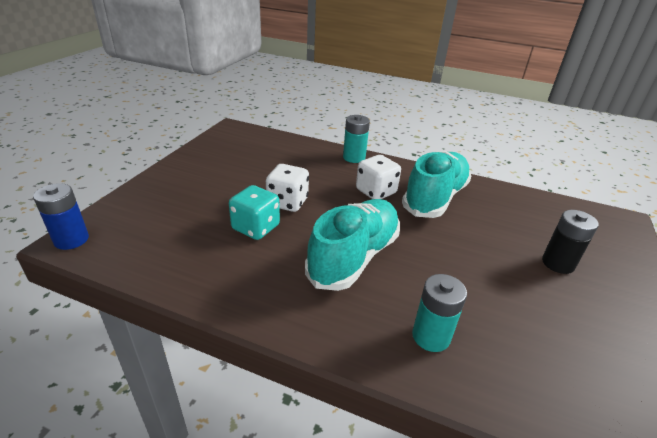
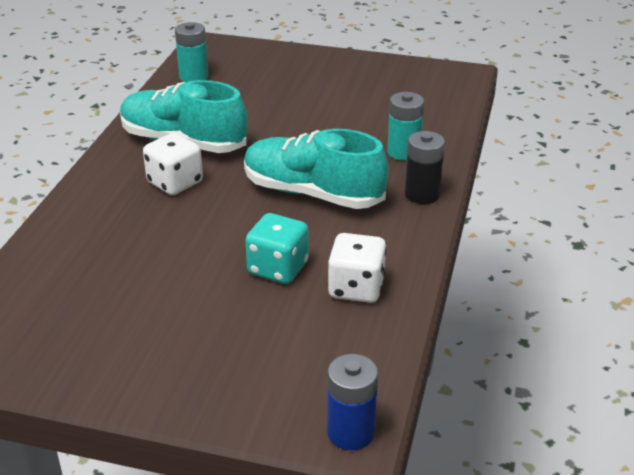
camera: 95 degrees left, 0 degrees up
white dice [266,164,309,212] -> white dice moved to [328,233,387,303]
turquoise battery [343,115,370,163] -> turquoise battery moved to [175,22,208,82]
black battery [542,210,599,274] -> black battery moved to [405,131,445,204]

